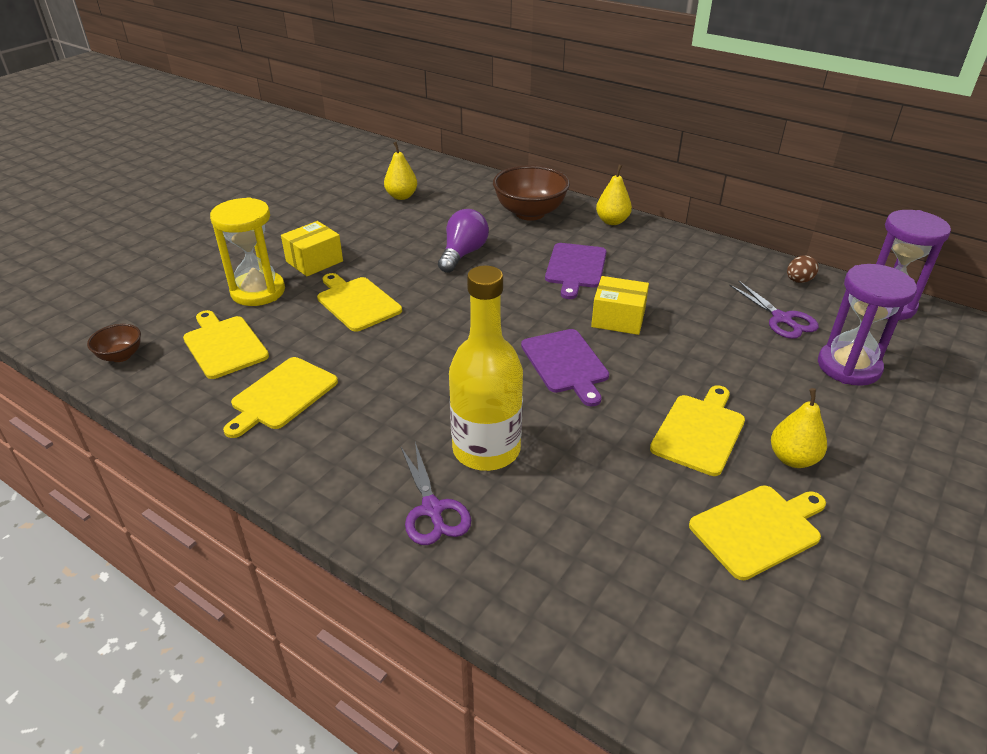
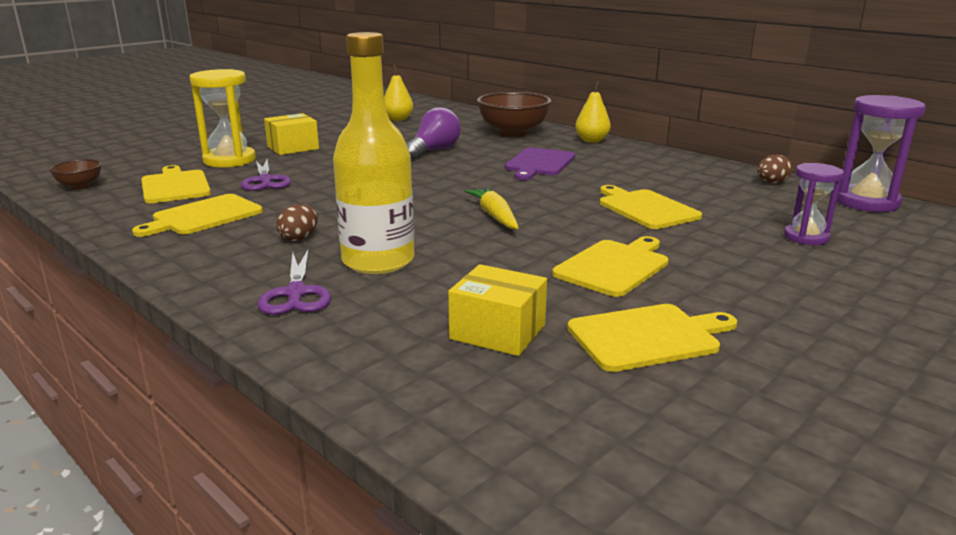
camera: 10 degrees right, 15 degrees down
yellow cutting board [317,273,402,332] -> yellow cutting board moved to [600,185,702,229]
purple cutting board [521,329,609,407] -> yellow carrot [464,187,519,229]
yellow box [591,276,649,335] -> yellow box moved to [448,264,547,356]
purple scissors [729,280,819,339] -> purple scissors moved to [241,159,291,191]
yellow pear [771,388,827,468] -> none
purple hourglass [818,264,917,386] -> purple hourglass [784,163,844,245], size x0.63
none -> brown egg [277,204,318,241]

